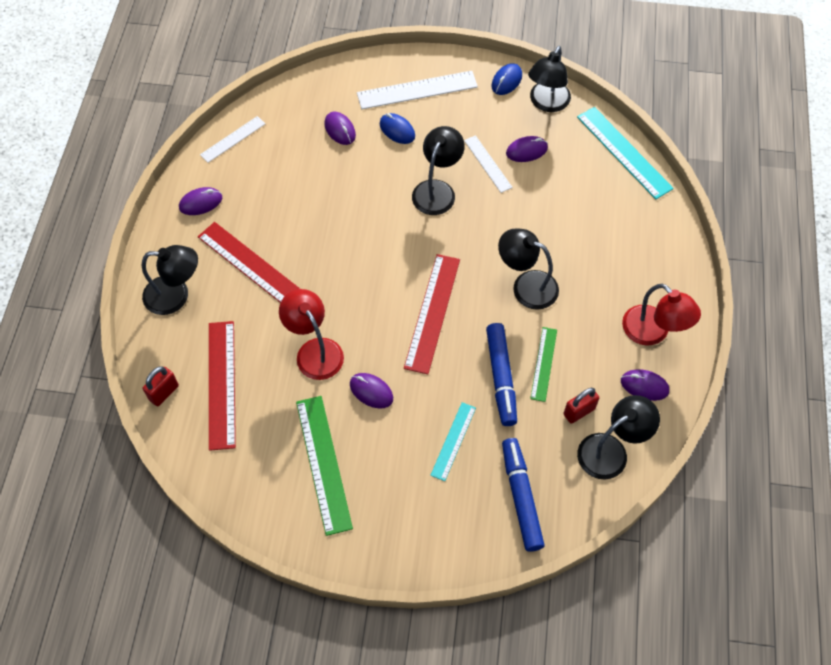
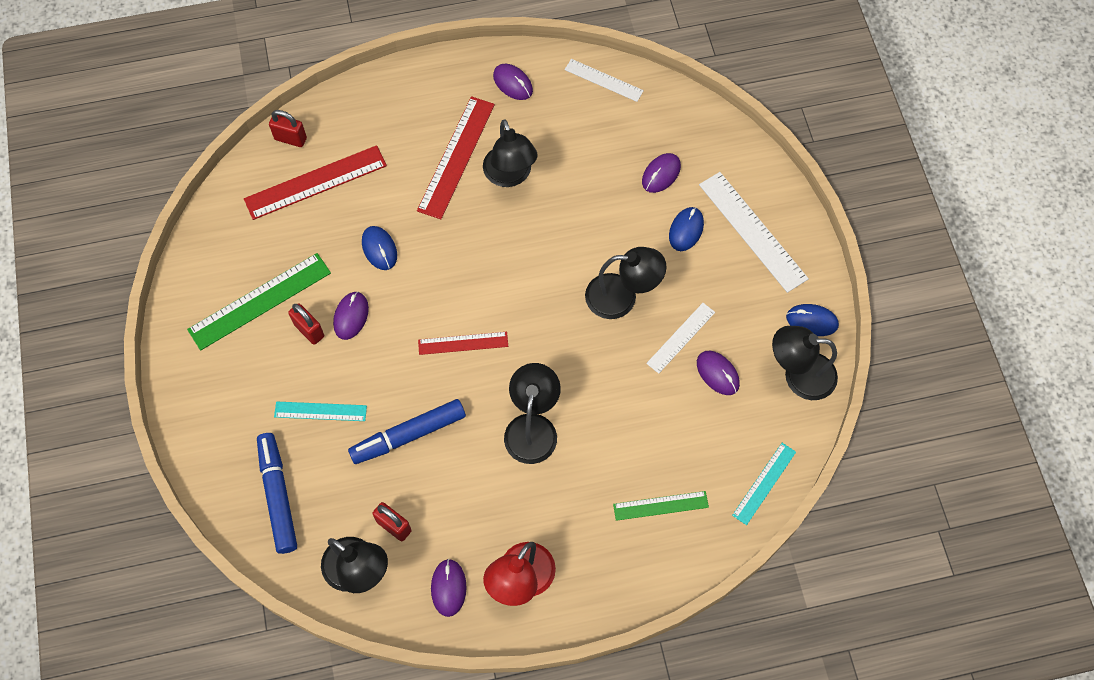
camera: 70 degrees right, 5 degrees up
black lamp [142,245,198,315] -> black lamp moved to [483,119,538,187]
red lamp [279,289,344,380] -> blue mouse [362,226,397,270]
red ruler [404,254,460,375] -> red ruler [418,332,508,355], size x0.59
blue marker [502,438,545,552] -> blue marker turned 75 degrees counterclockwise [257,433,297,554]
green ruler [530,327,557,402] -> green ruler moved to [613,491,709,521]
turquoise ruler [577,107,674,199] -> turquoise ruler [732,443,796,525], size x0.59
none -> red padlock [288,304,324,345]

